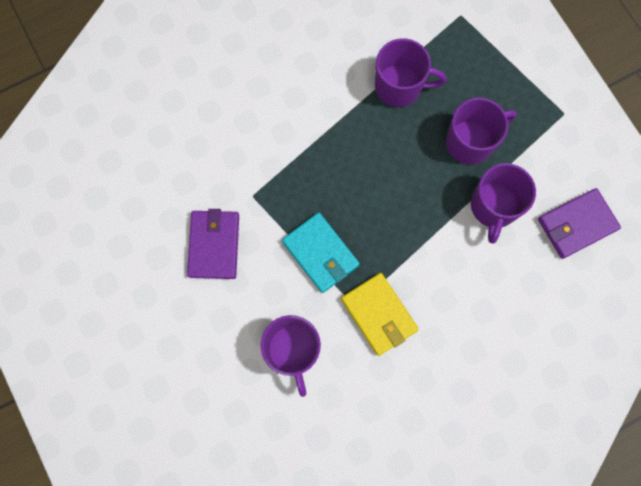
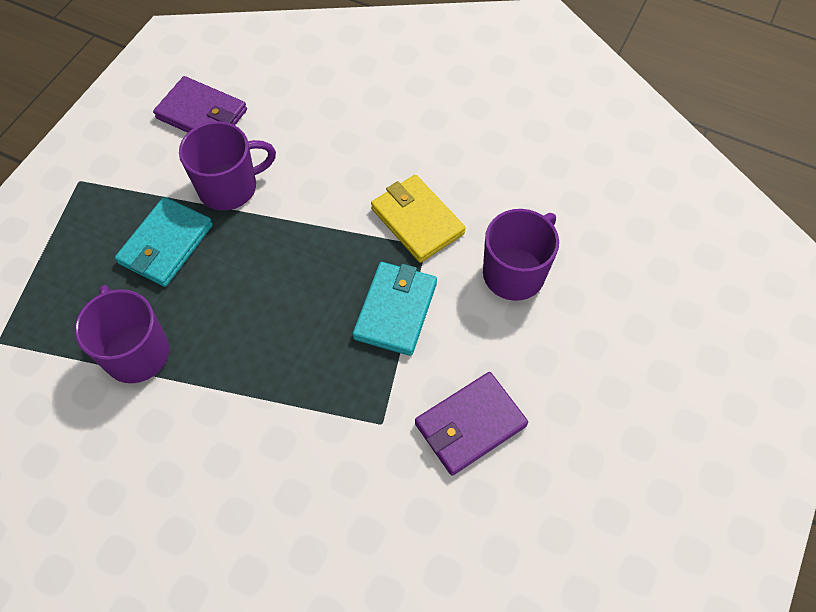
camera: 125 degrees left, 15 degrees down
yellow wallet [341,273,419,356] -> yellow wallet turned 60 degrees counterclockwise [371,175,466,263]
purple mug [446,98,517,165] -> turquoise wallet [115,197,213,287]

